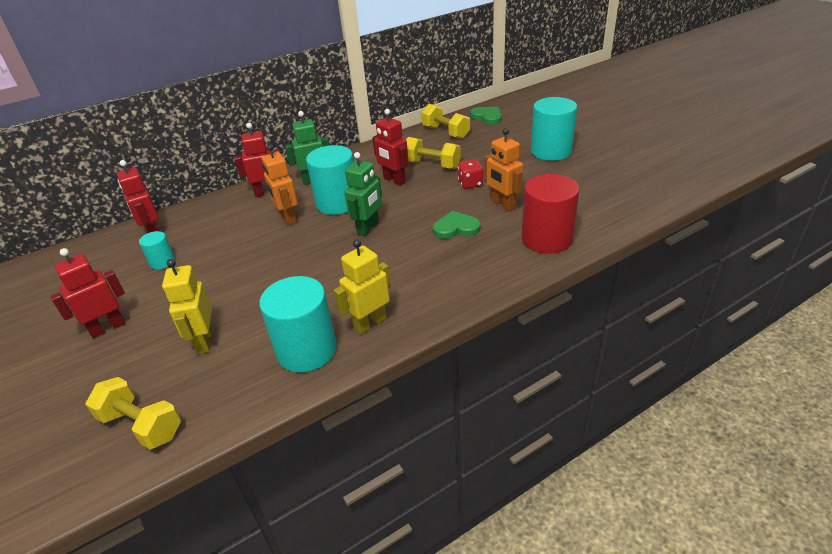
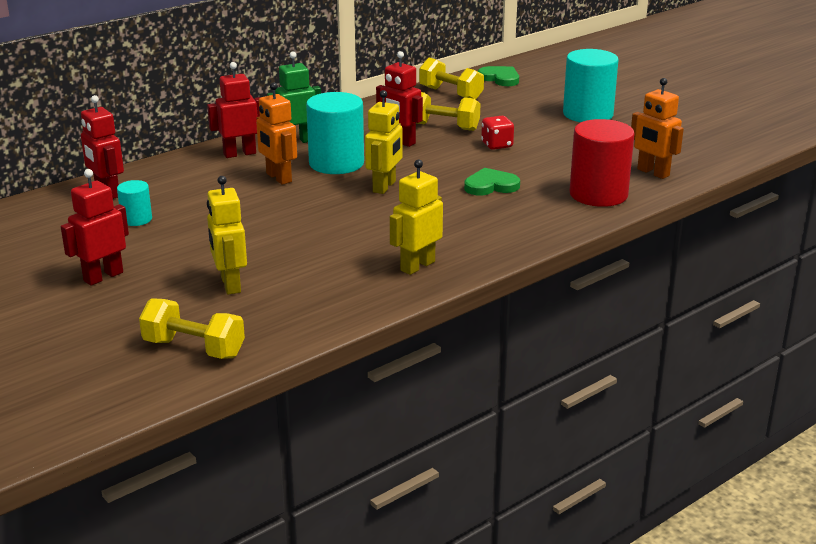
camera: 10 degrees left, 10 degrees down
turquoise cylinder [259,276,337,372] -> none
green robot [345,152,382,236] -> yellow robot [365,90,402,194]
orange robot [485,128,523,211] -> orange robot moved to [631,78,684,179]

